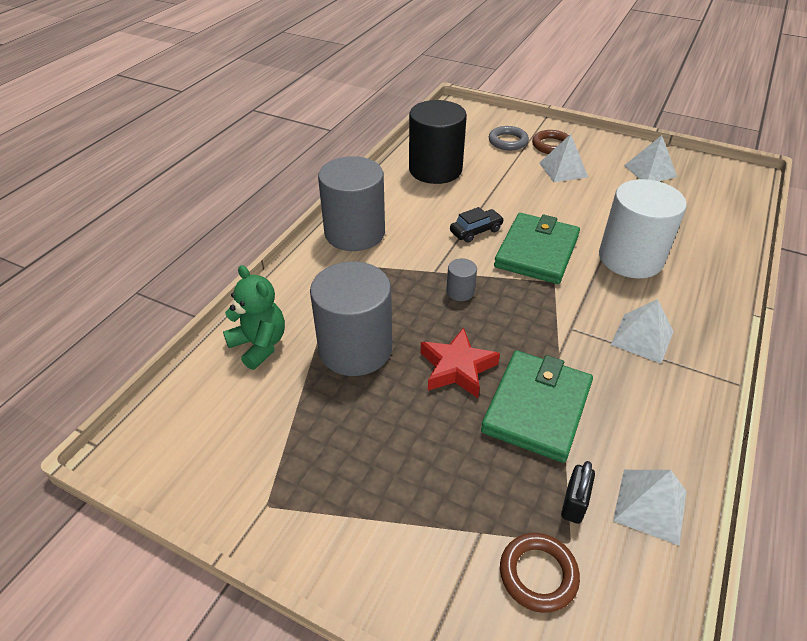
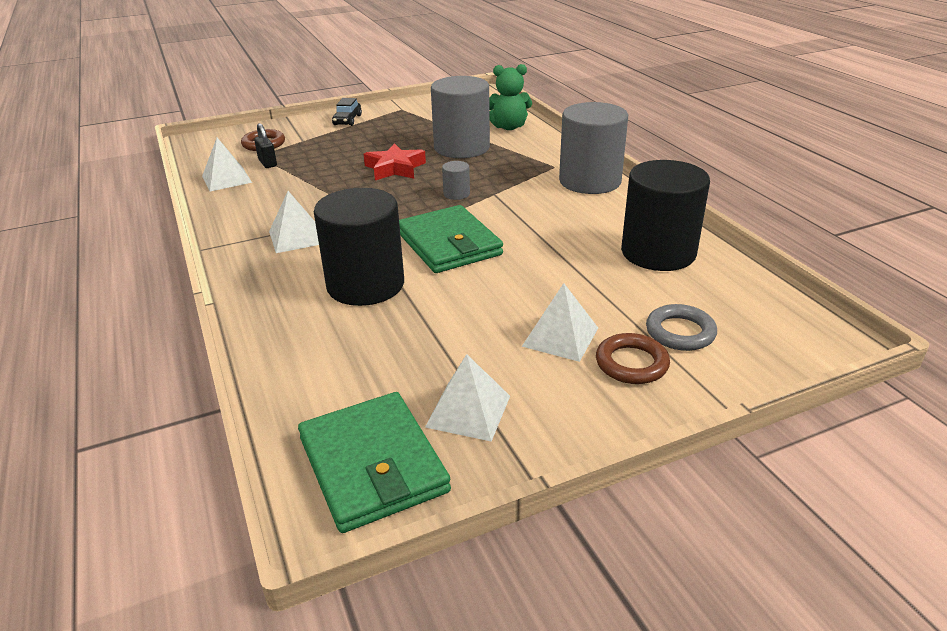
camera: 130 degrees right, 10 degrees down
black car [450,207,504,242] -> black car moved to [332,98,362,126]
green wallet [481,350,593,463] -> green wallet moved to [298,392,451,533]
white cylinder [599,179,687,278] -> black cylinder [314,188,404,306]

